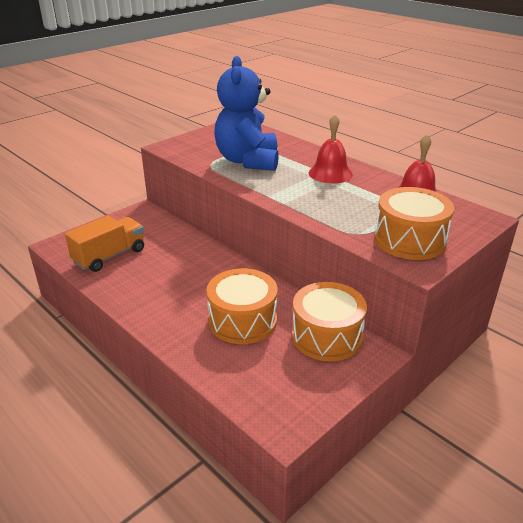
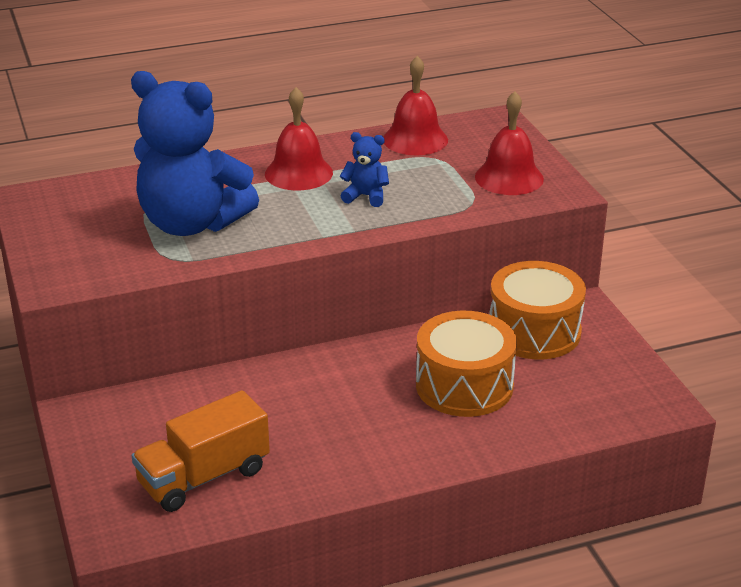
camera: 65 degrees left, 0 degrees up
orange truck [65,215,144,272] -> orange truck turned 105 degrees counterclockwise [132,390,270,512]
orange drum [374,187,454,260] -> red bell [475,91,544,195]
none -> blue teddy bear [340,132,389,207]

